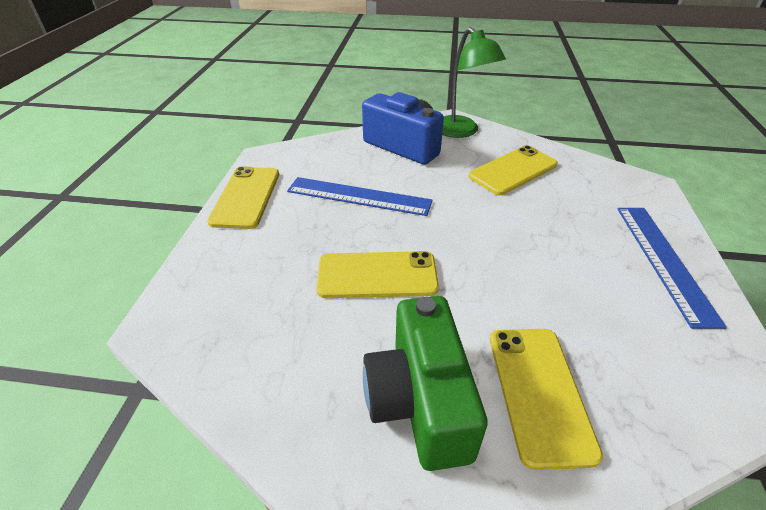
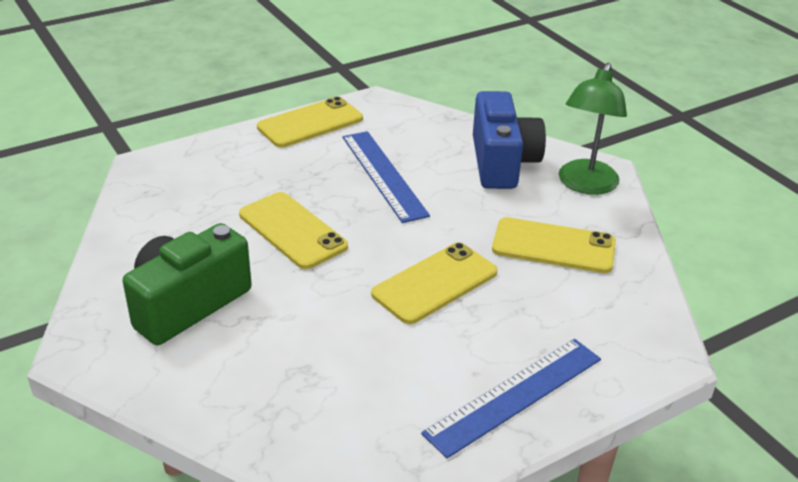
camera: 50 degrees right, 5 degrees down
yellow phone [490,329,603,470] -> yellow phone moved to [371,242,497,324]

